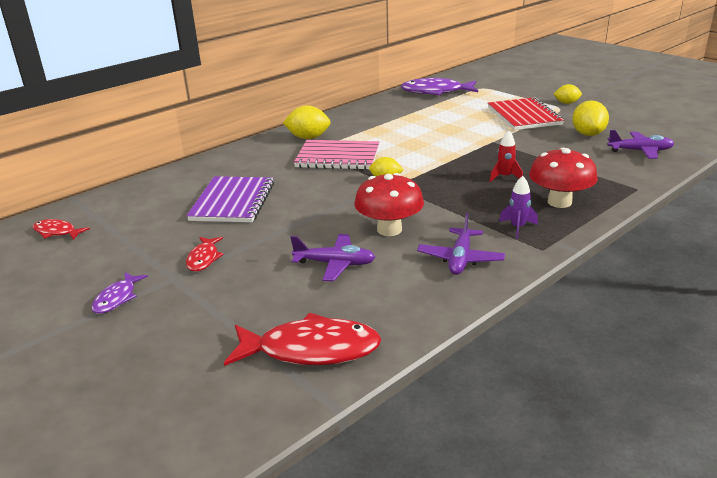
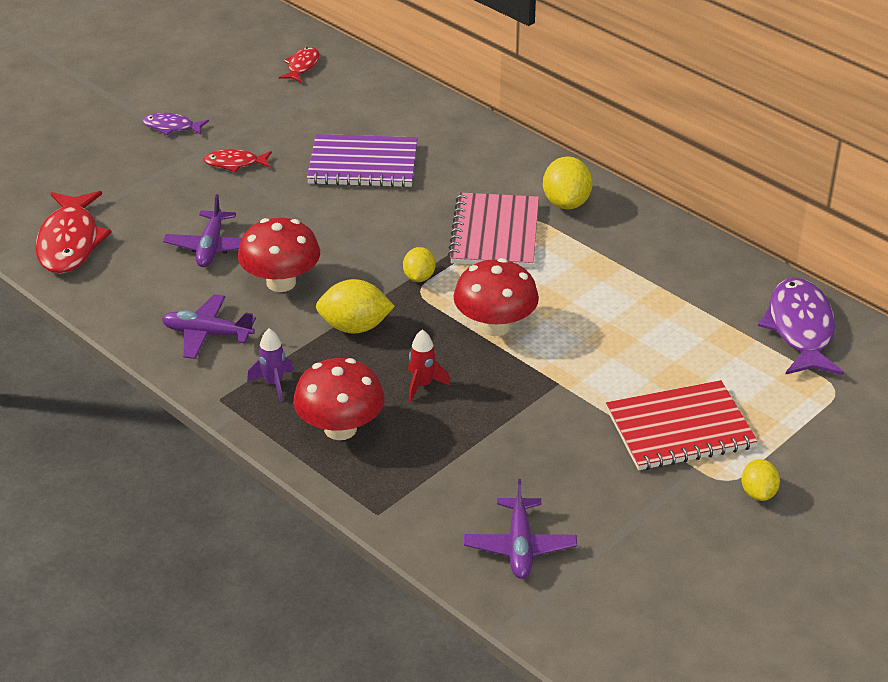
camera: 85 degrees right, 10 degrees up
yellow lemon [572,100,609,136] -> yellow lemon moved to [316,279,395,334]
none -> red mushroom [453,258,539,336]

